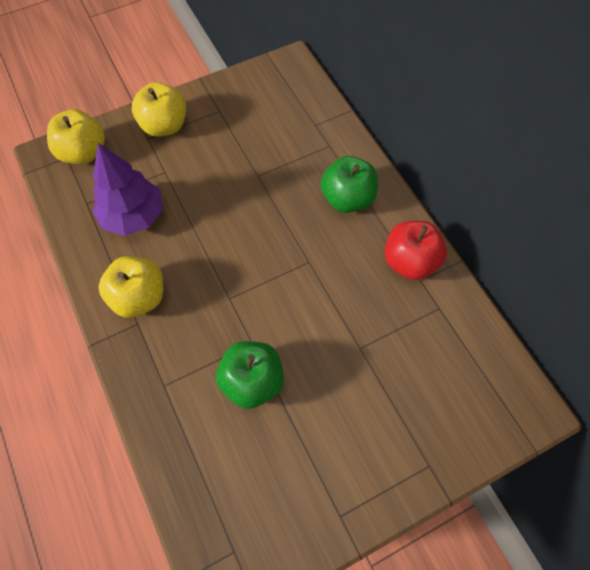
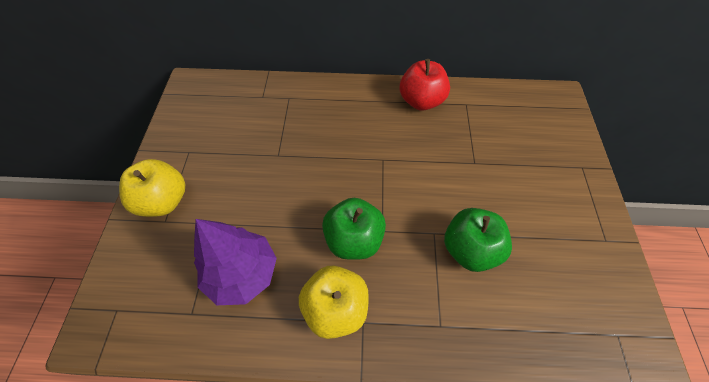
camera: 60 degrees left, 5 degrees down
yellow apple [47,109,105,164] -> none
green apple [321,156,378,213] -> green apple moved to [322,198,386,260]

